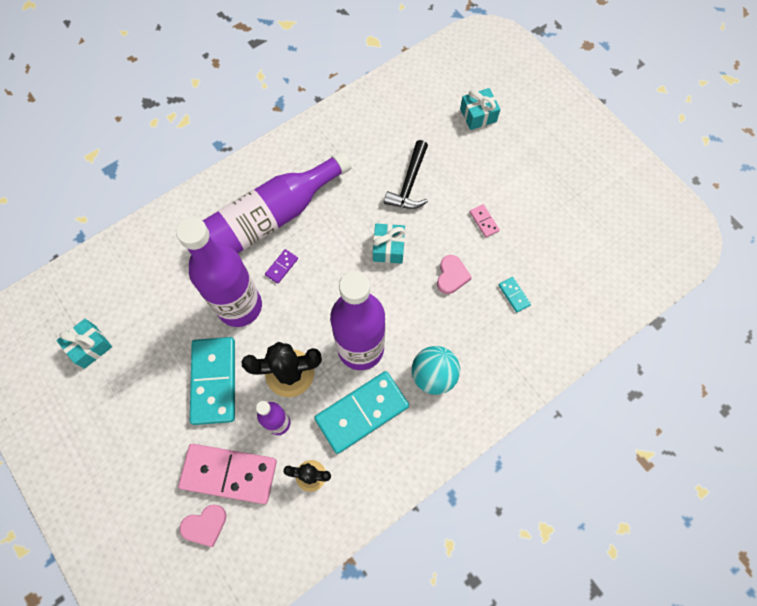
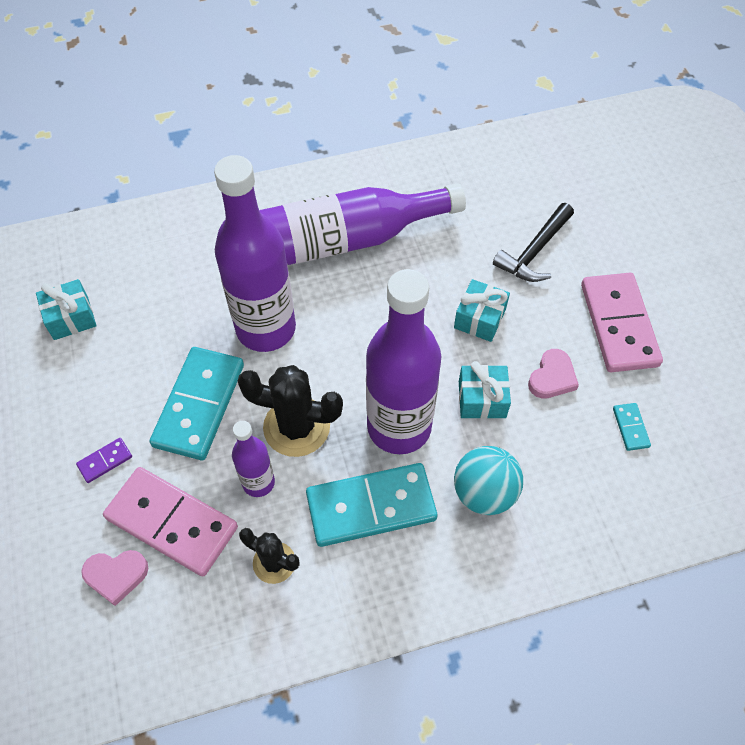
camera: 20 degrees right, 10 degrees down
purple domino [265,249,298,283] -> purple domino moved to [76,438,132,483]
turquoise gift [460,88,501,130] -> turquoise gift moved to [459,361,511,419]
pink domino [470,204,500,237] -> pink domino [581,273,663,372], size x2.37

